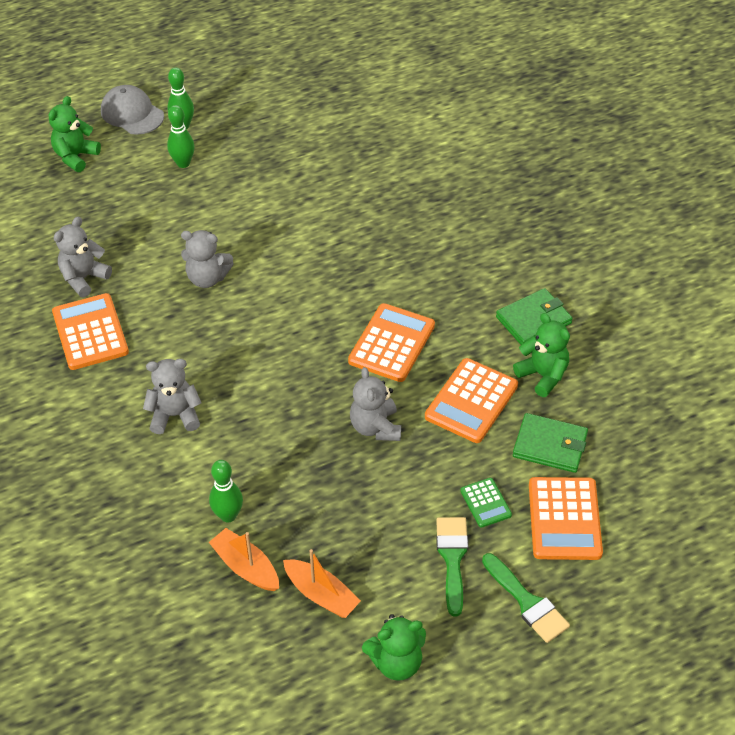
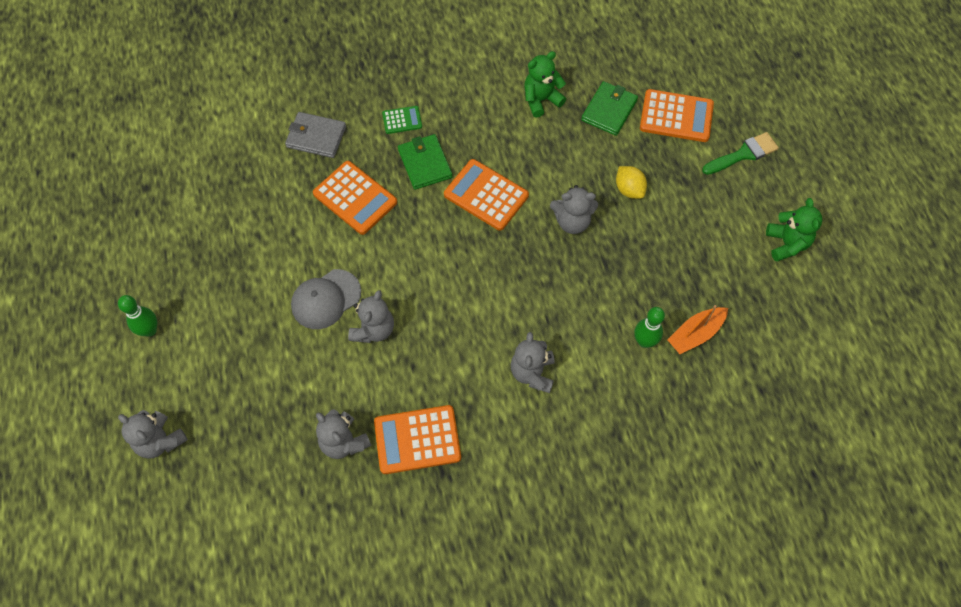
camera: 80 degrees left, 15 degrees up
green teddy bear [49,96,101,172] -> grey teddy bear [118,410,188,459]
grey cap [101,85,164,135] -> grey cap moved to [291,269,361,329]
green bowling pin [167,105,195,168] -> none
orange boat [283,549,361,618] -> none
orange calculator [425,358,518,443] -> orange calculator moved to [313,161,397,235]
green brush [436,517,468,616] -> none
green calculator [460,478,512,528] -> green calculator moved to [382,106,422,134]
green wallet [496,288,573,345] -> green wallet moved to [398,134,453,190]
none -> grey wallet [285,112,346,158]
none -> yellow lemon [616,166,647,199]

